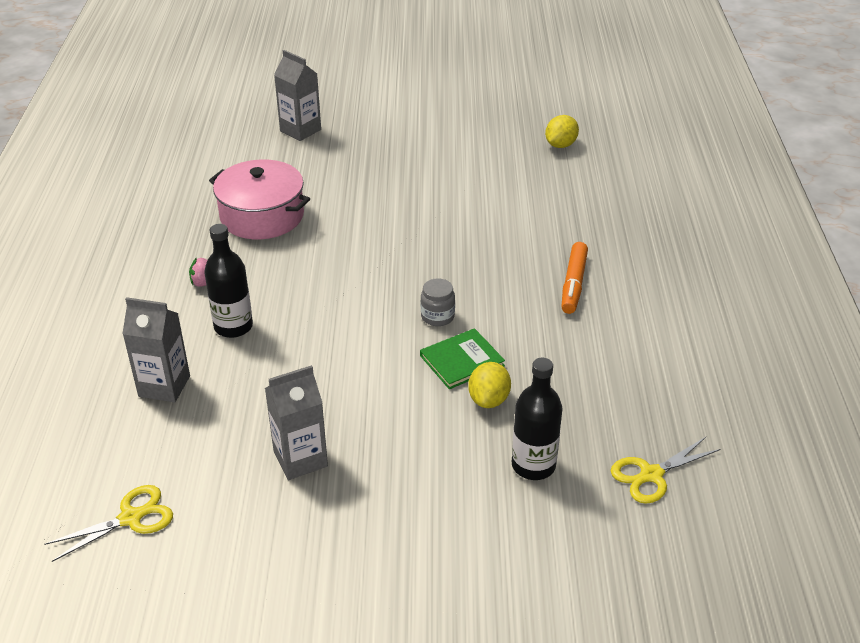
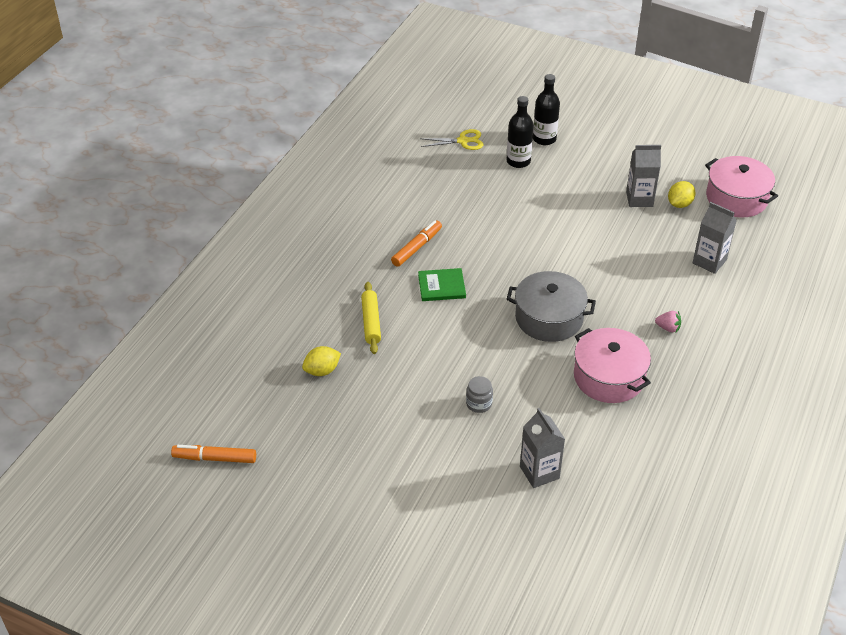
camera: 155 degrees left, 5 degrees up
yellow scissors [44,485,173,562] -> pink pot [705,156,778,217]
black bottle [204,224,253,338] -> black bottle moved to [533,74,560,145]
green book [420,328,505,389] -> green book moved to [418,268,466,301]
grey jar [421,278,455,326] -> grey jar moved to [466,376,493,413]
yellow lemon [468,362,511,408] -> yellow lemon moved to [668,181,695,208]
none -> orange marker [171,445,256,463]
none -> yellow rolling pin [361,282,381,354]
none -> grey pot [507,271,596,342]

